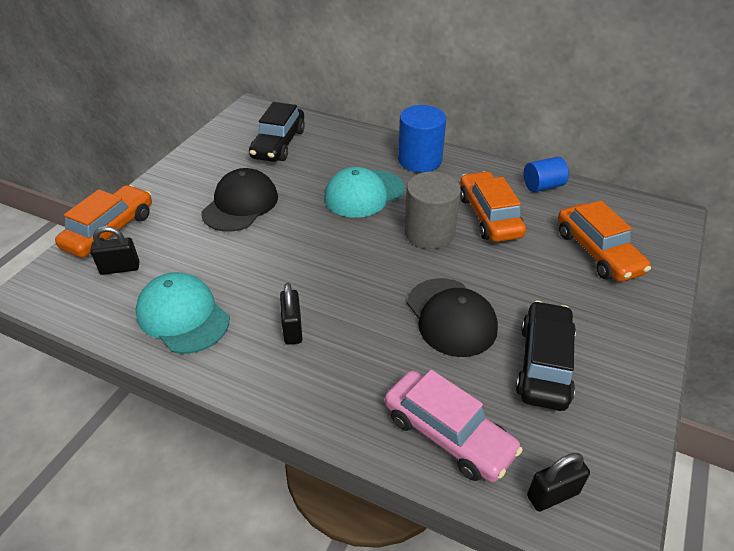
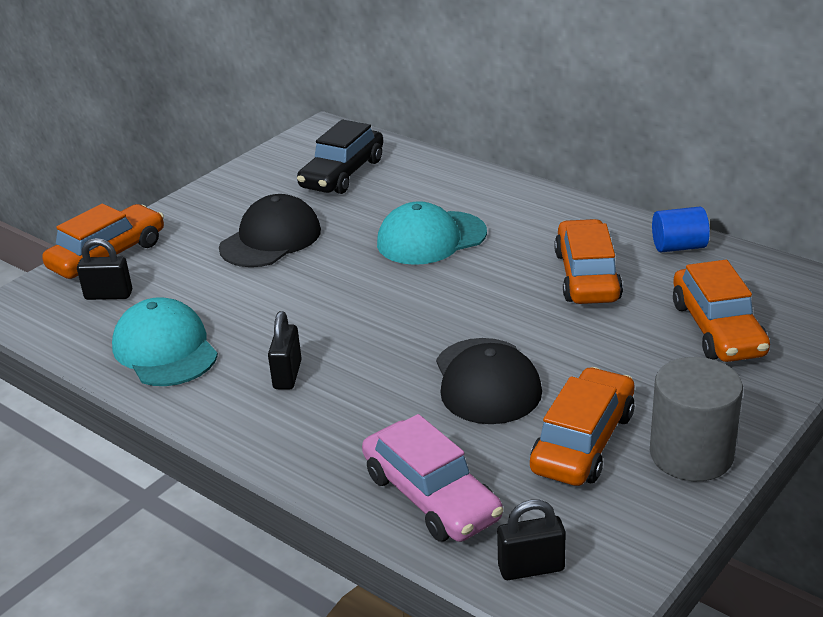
camera: 15 degrees right, 10 degrees down
blue cylinder [398,105,446,172] -> none
grey cylinder [404,172,461,249] -> grey cylinder moved to [650,357,743,481]
black car [516,301,576,411] -> orange car [530,367,635,486]

